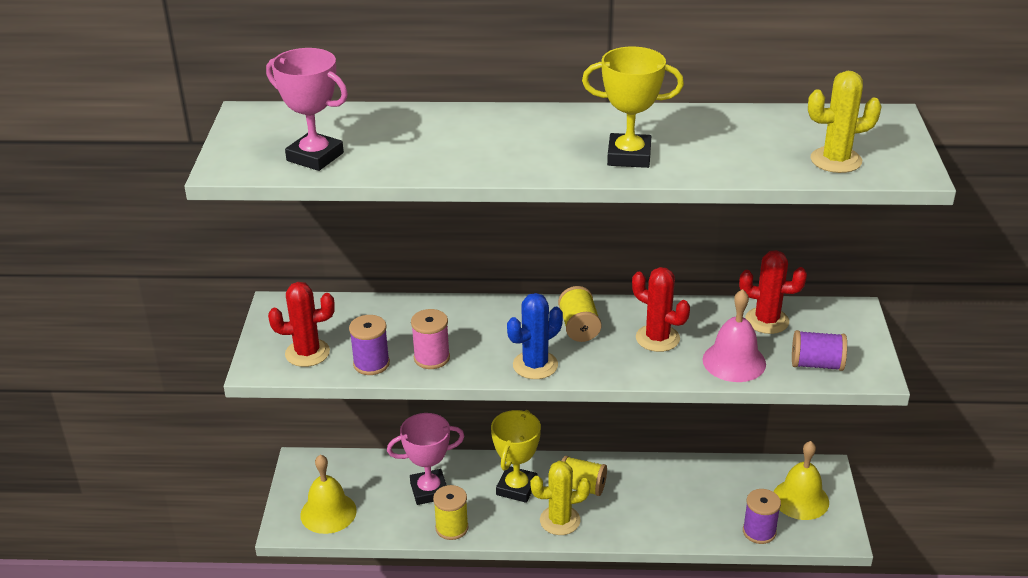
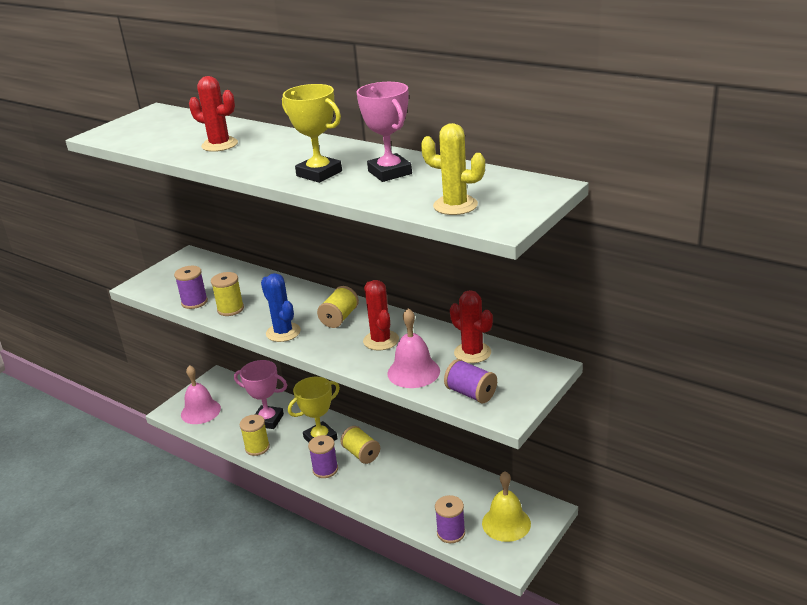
camera: 35 degrees right, 5 degrees down
pink trophy [266,48,348,171] -> pink trophy moved to [356,82,412,182]
red cactus [268,282,335,367] -> red cactus moved to [189,76,238,152]
yellow bell [300,455,357,534] -> pink bell [181,365,221,424]
pink spool [411,309,450,369] -> yellow spool [211,272,244,316]
blue cactus [507,293,563,379] -> blue cactus turned 60 degrees clockwise [261,273,301,342]
yellow cactus [530,461,590,535] -> purple spool [308,435,338,478]

